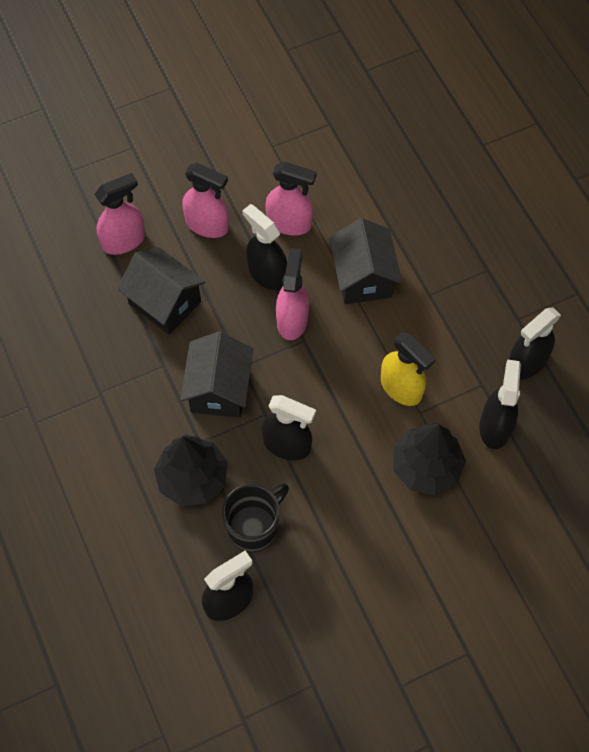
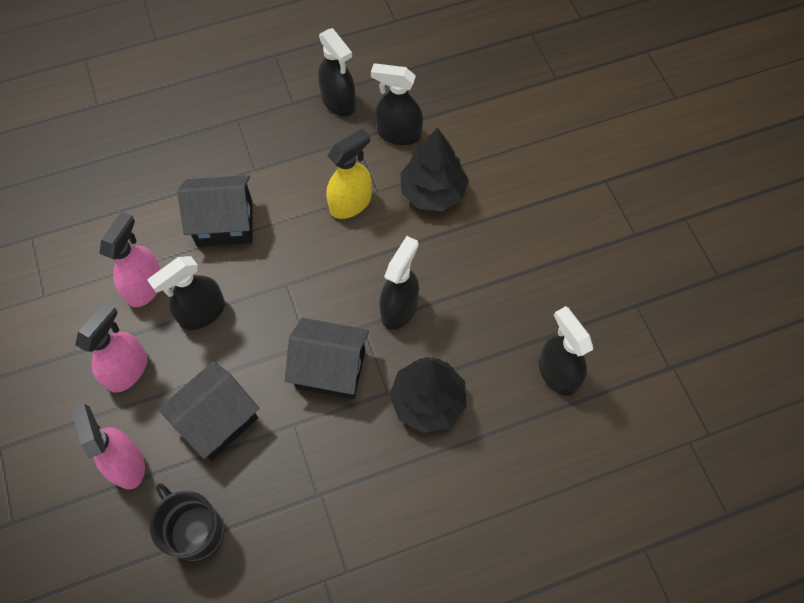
camera: 85 degrees left, 0 degrees up
black mug [222,483,289,552] -> black mug moved to [150,483,225,561]
pink spray bottle [276,248,309,340] -> none

